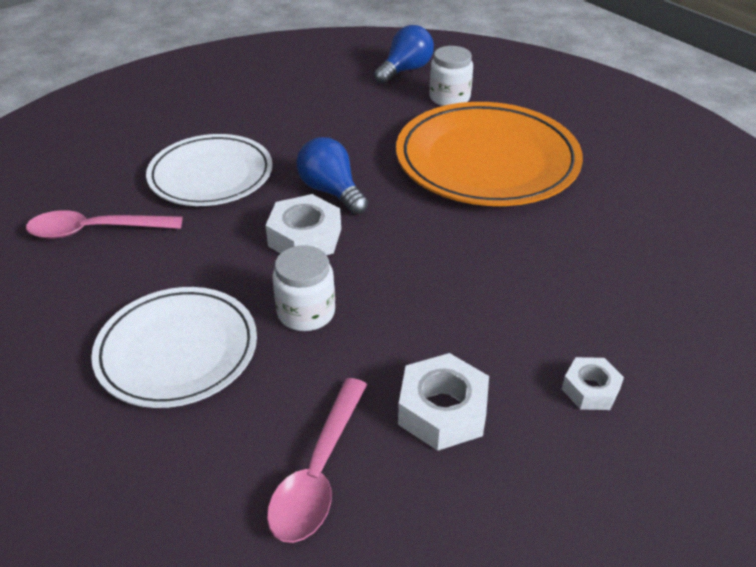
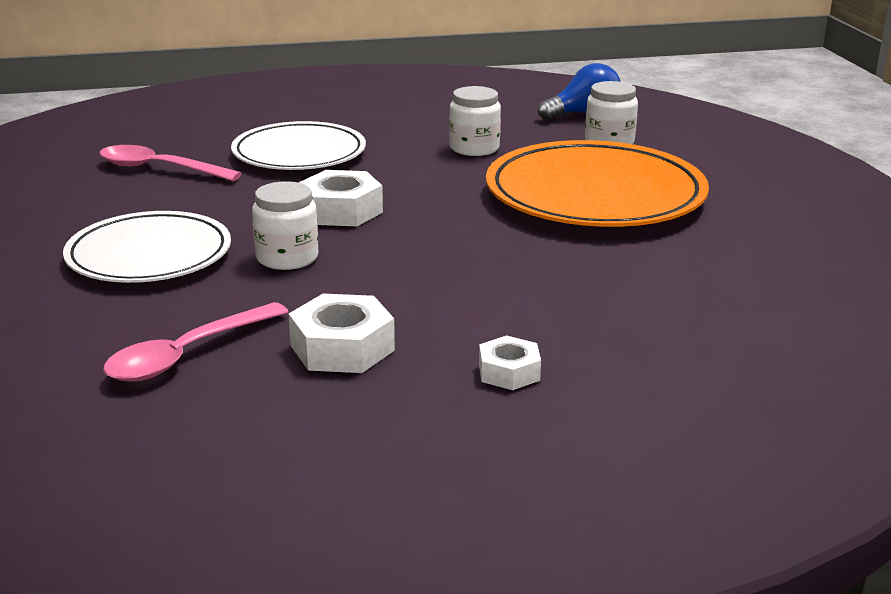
camera: 25 degrees right, 15 degrees down
blue light bulb [297,137,368,215] -> none
none -> white jar [449,86,501,156]

